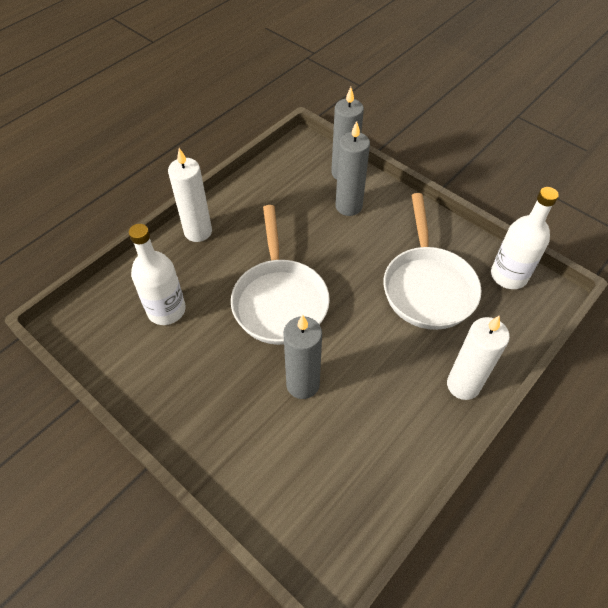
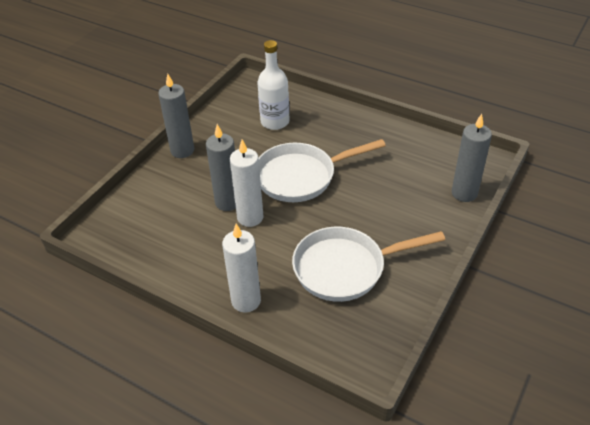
camera: 80 degrees right, 10 degrees down
white candle [168,148,212,242] -> white candle moved to [230,140,264,227]
grey candle [335,121,370,216] -> grey candle moved to [158,74,194,158]
white bottle [491,187,559,289] -> none

